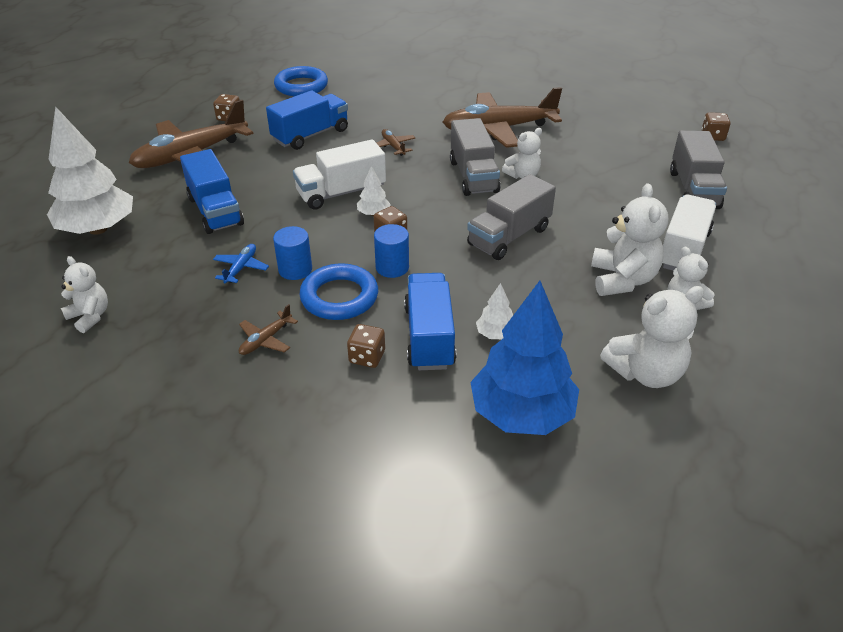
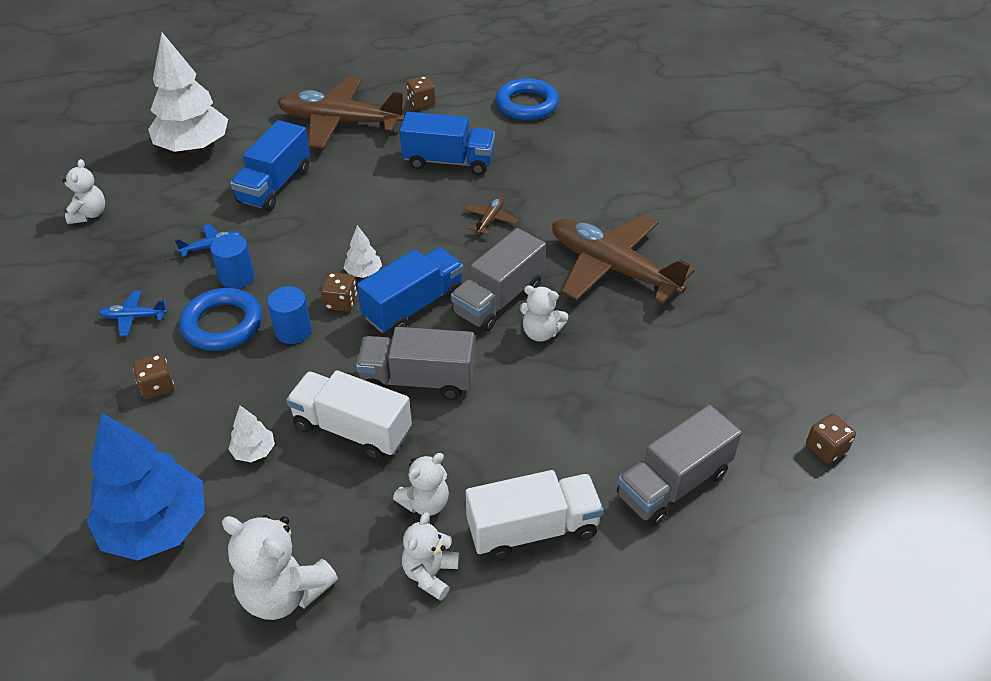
camera: 50 degrees right, 5 degrees up
brown plane [239,304,298,355] -> blue plane [98,291,167,336]
white truck [293,139,386,210] -> white truck moved to [286,370,412,460]
blue truck [404,273,456,370] -> blue truck moved to [357,247,464,333]
white teddy bear [591,183,668,296] -> white teddy bear [393,453,449,516], size x0.62

